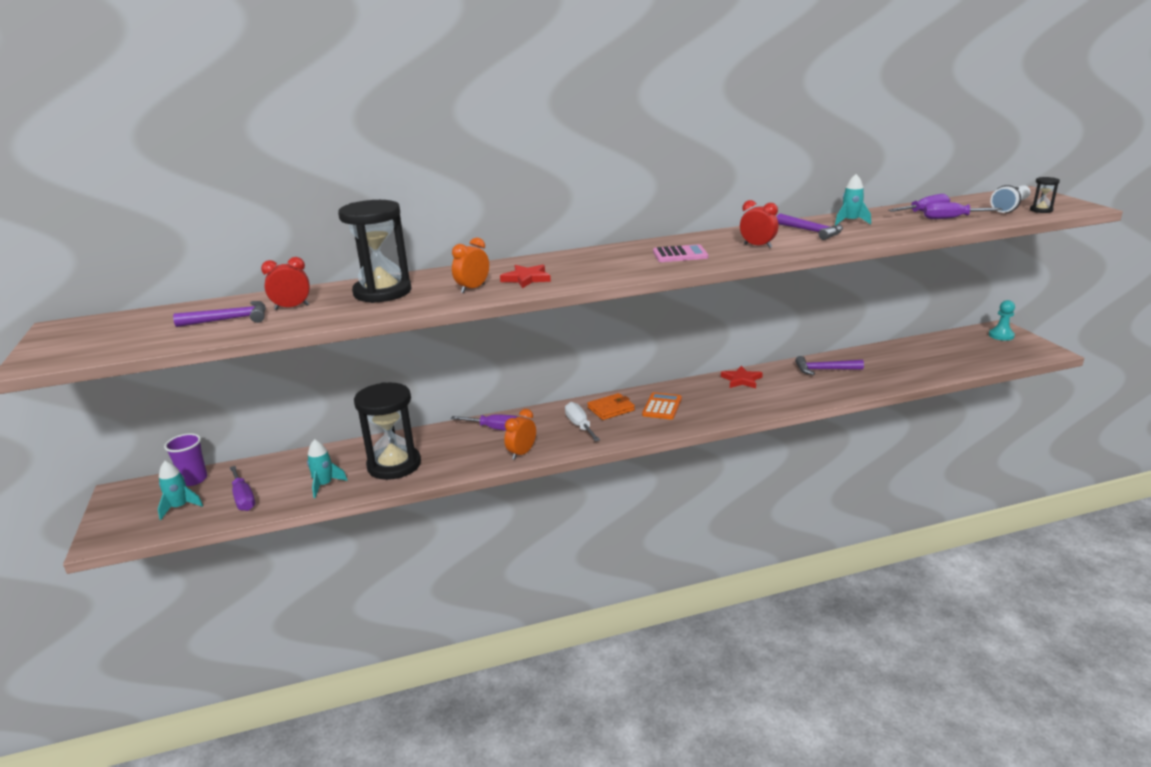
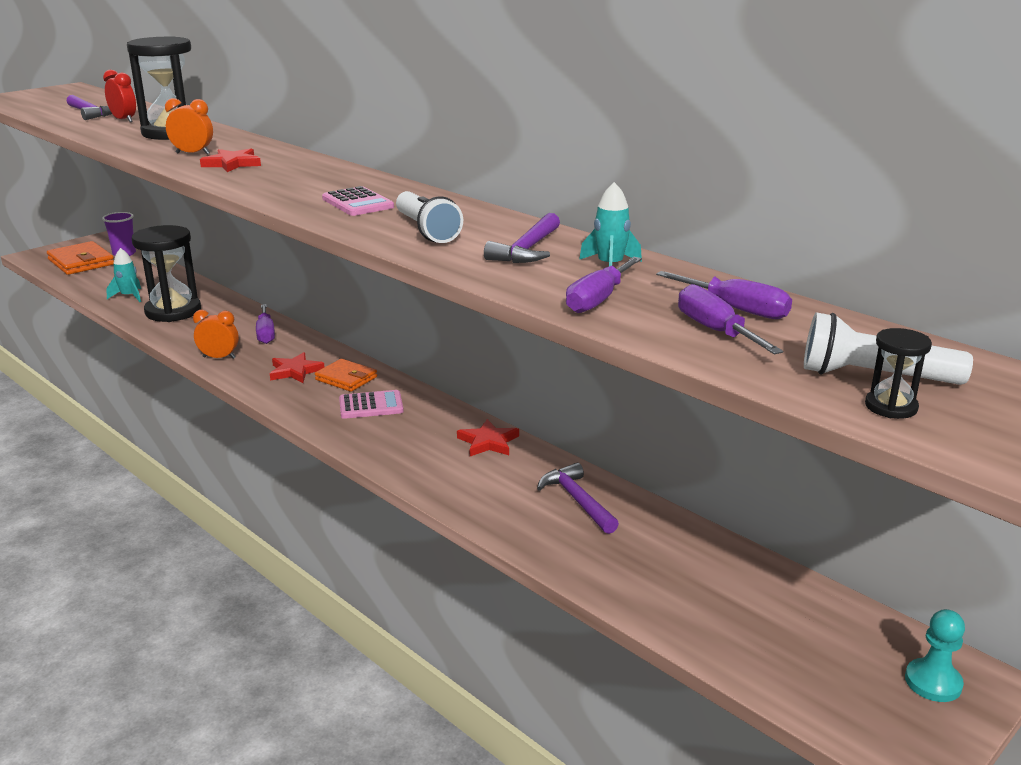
camera: 60 degrees right, 0 degrees up
turquoise rocket [158,461,203,520] -> orange wallet [47,241,114,275]
purple screwdriver [230,466,255,511] -> purple screwdriver moved to [566,257,642,313]
white screwdriver [565,402,600,442] -> red star [270,352,324,383]
orange calculator [642,392,682,419] -> pink calculator [339,390,404,419]
red clock [740,200,778,248] -> white flashlight [396,191,463,243]

